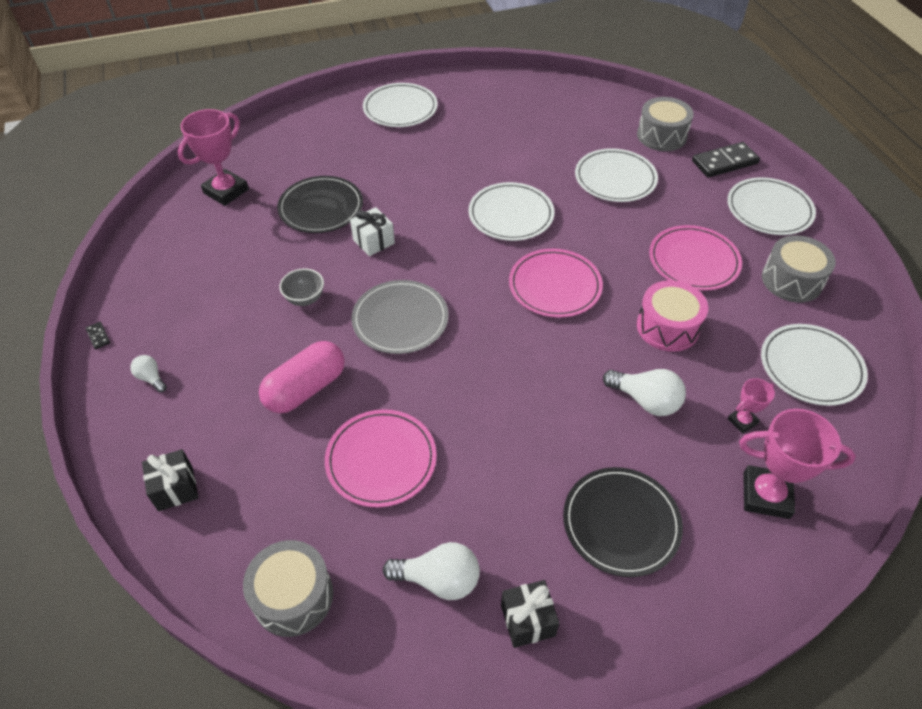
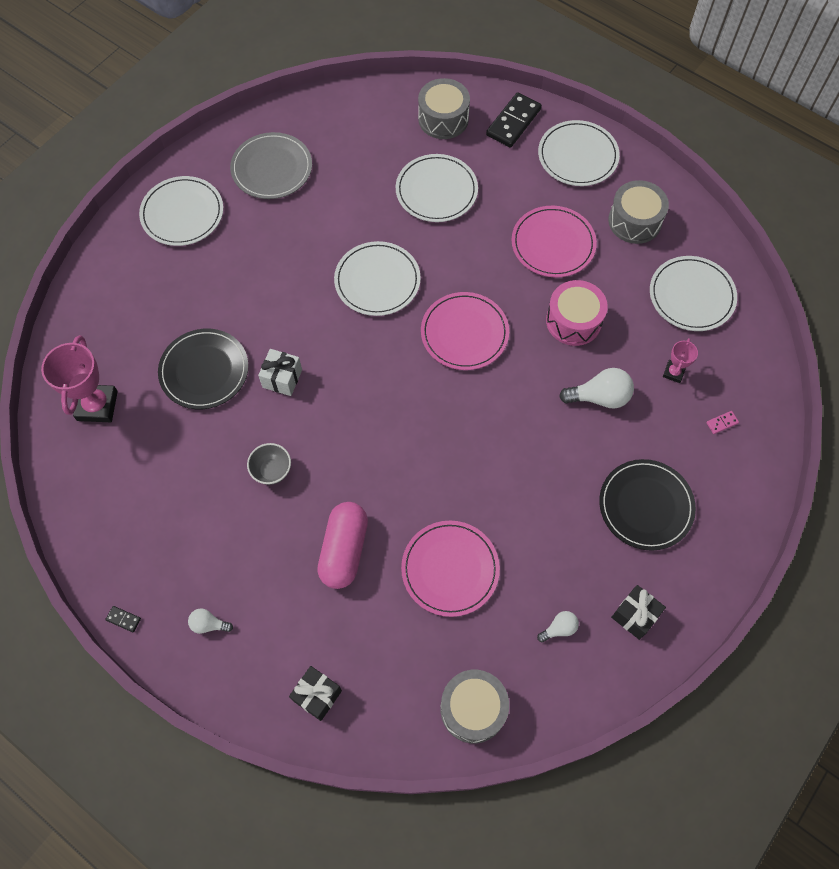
camera: 35 degrees left, 15 degrees up
grey plate [351,280,449,354] -> grey plate moved to [230,132,312,199]
white light bulb [383,542,480,600] -> white light bulb [537,611,579,642], size x0.56
pink trophy [739,409,856,519] -> pink domino [706,411,739,434]

